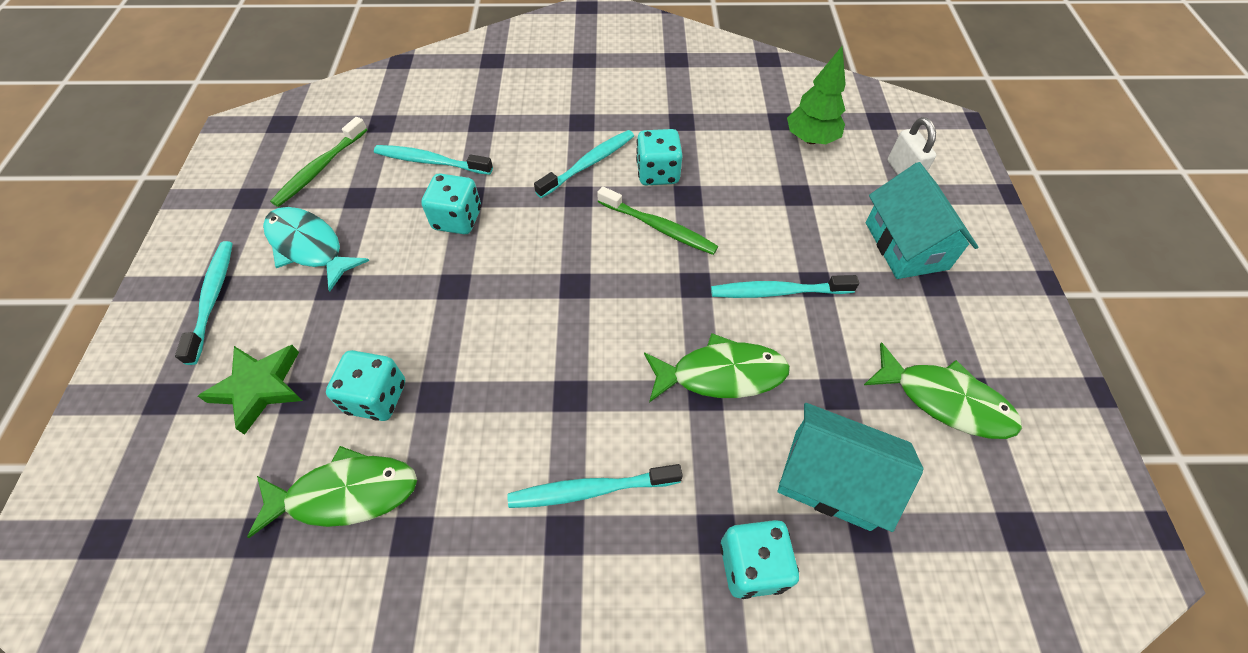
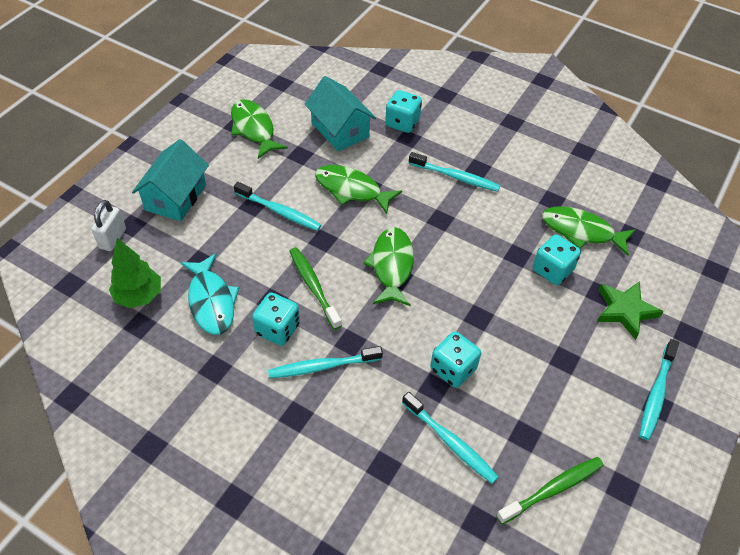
camera: 150 degrees left, 5 degrees down
turquoise fish [263,207,369,292] -> turquoise fish moved to [180,253,239,335]
none -> green fish [363,227,414,306]

